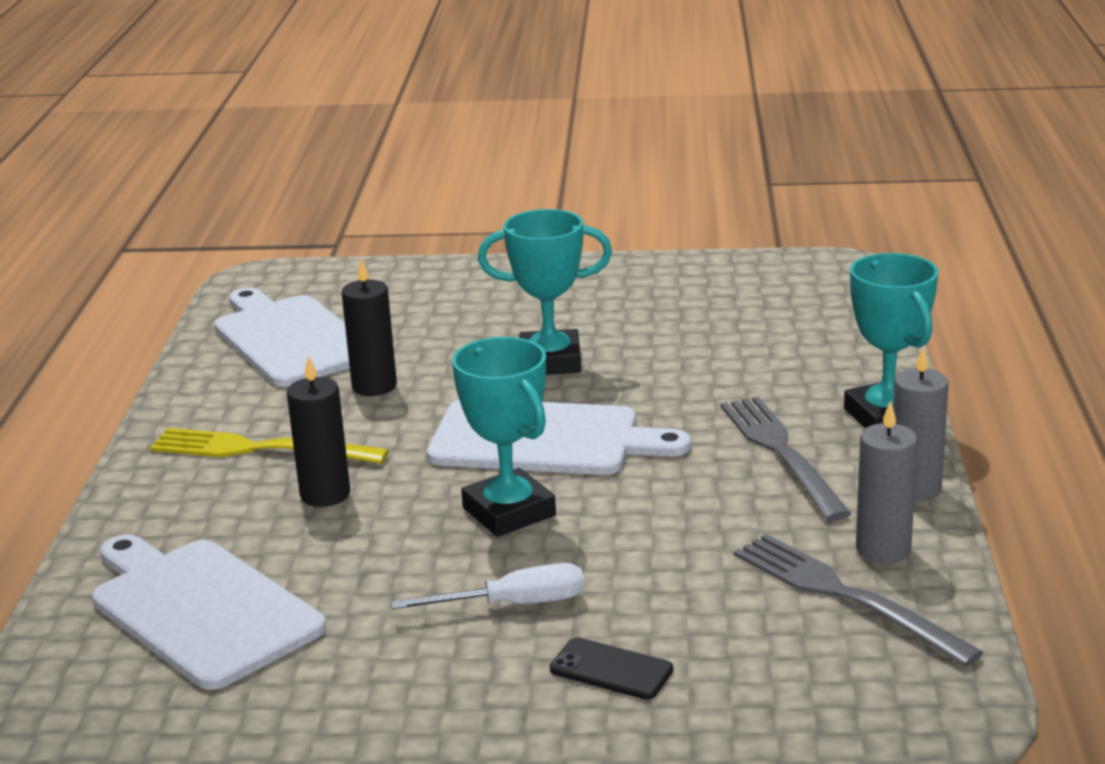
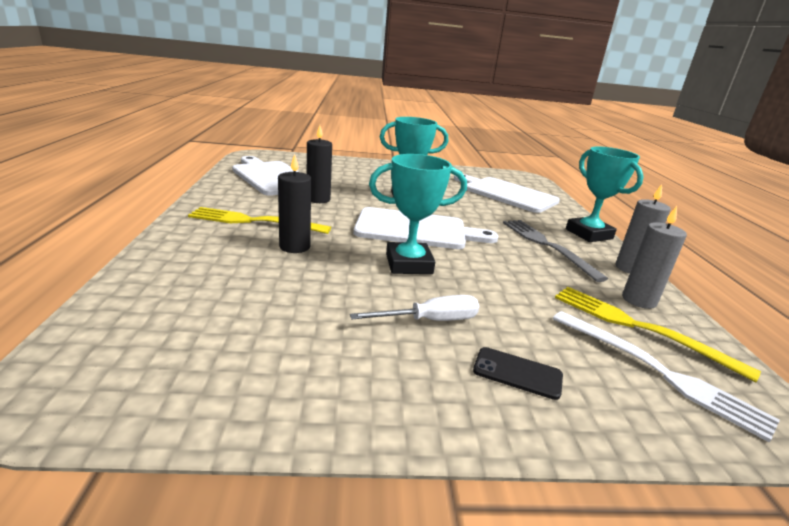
camera: 10 degrees left, 0 degrees up
white cutting board [92,534,326,690] -> white cutting board moved to [454,174,560,213]
turquoise trophy [452,337,556,537] -> turquoise trophy turned 60 degrees counterclockwise [369,154,467,274]
grey fork [734,534,983,667] -> yellow fork [555,287,761,382]
none -> white fork [553,311,780,442]

